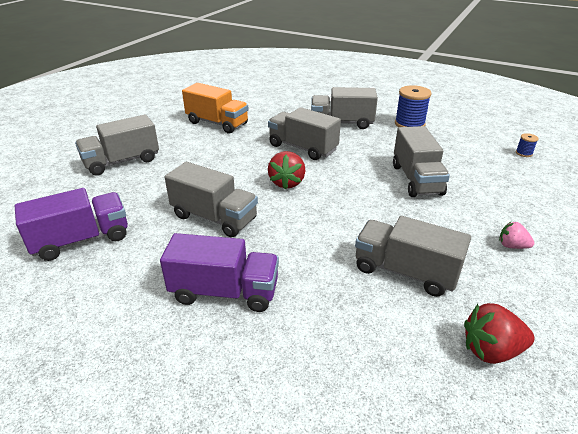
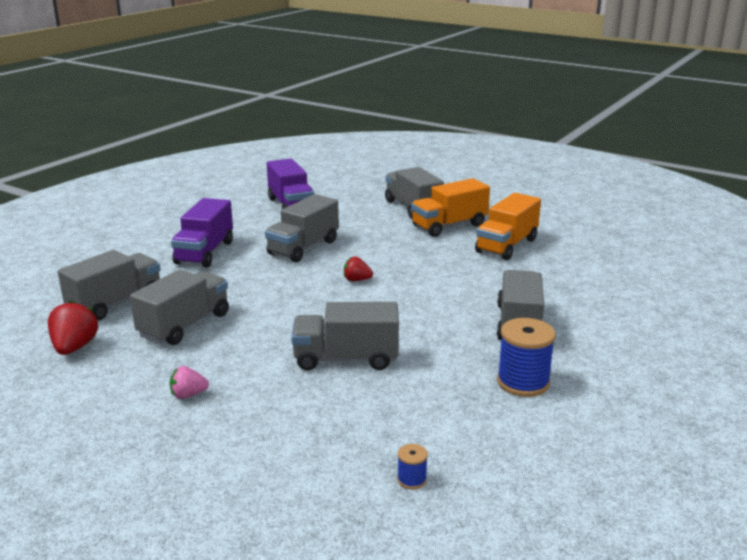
camera: 95 degrees right, 10 degrees down
grey truck [268,107,341,160] -> grey truck moved to [58,250,160,320]
red strawberry [268,151,305,189] -> red strawberry [344,257,373,281], size x0.61
pink strawberry [499,222,534,249] -> pink strawberry turned 135 degrees counterclockwise [170,366,209,399]
none -> orange truck [411,178,490,237]

